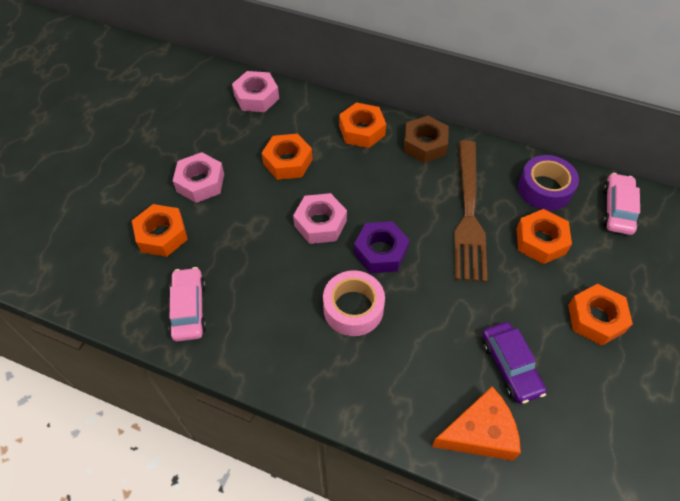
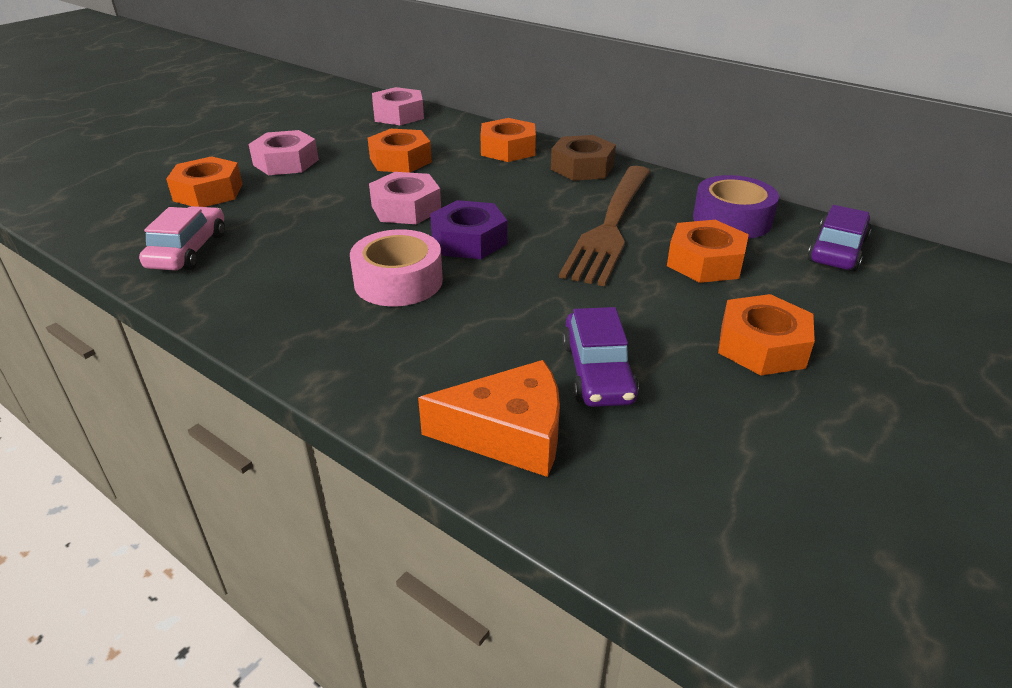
camera: 15 degrees right, 20 degrees down
pink car [602,173,640,235] -> purple car [807,205,871,271]

